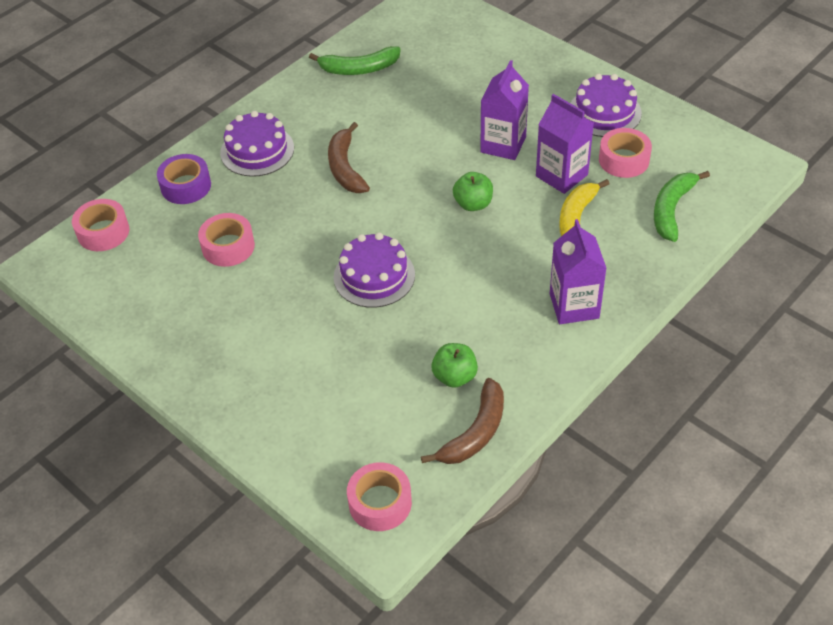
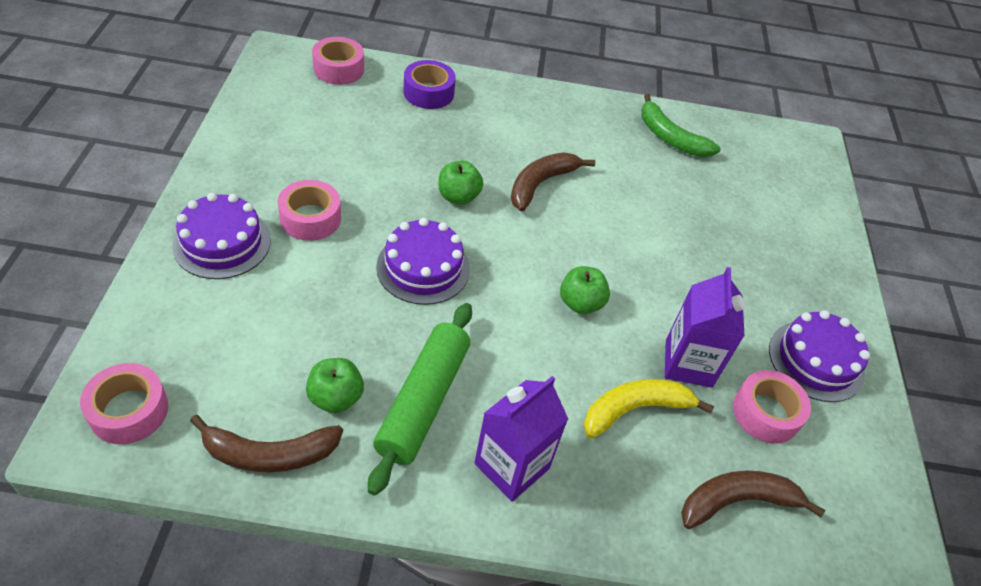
camera: 45 degrees right, 0 degrees up
pink tape [198,213,255,267] -> pink tape moved to [278,180,341,241]
purple cake [220,111,294,177] -> purple cake moved to [172,193,271,279]
purple carton [480,60,529,160] -> none
green banana [654,171,710,242] -> brown banana [681,470,825,529]
none -> green rolling pin [368,303,472,496]
none -> green apple [438,161,483,205]

